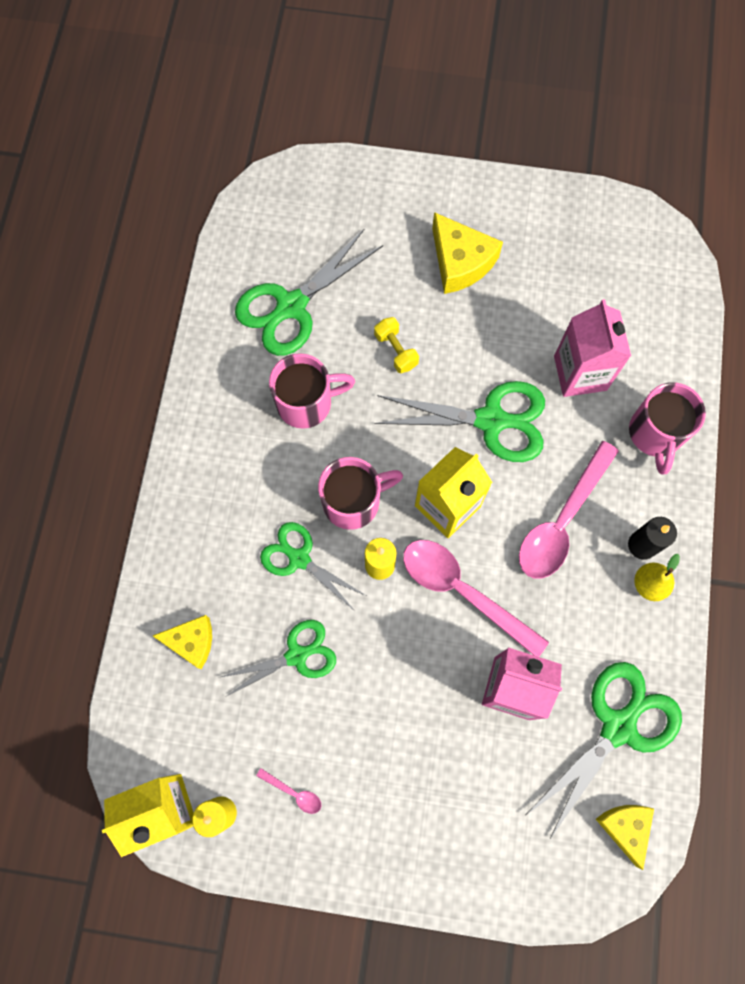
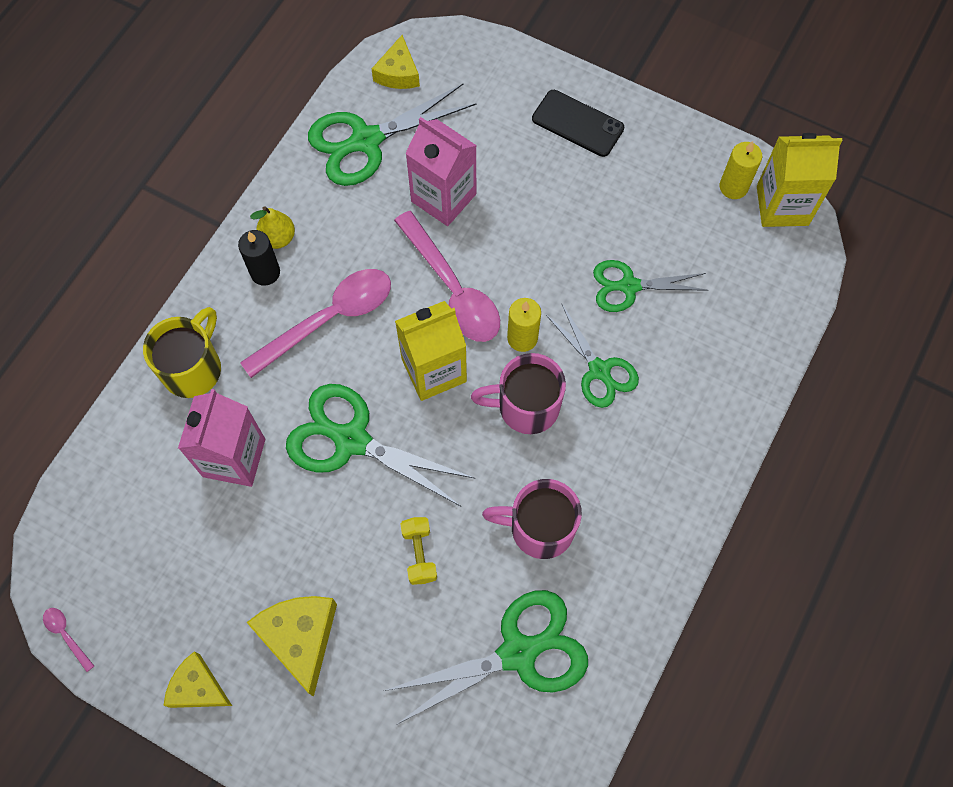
camera: 160 degrees left, 5 degrees down
yellow cheese [153,615,212,669] -> yellow cheese moved to [163,651,232,708]
pink spoon [256,768,321,814] -> pink spoon moved to [43,608,94,672]
pink mug [629,382,706,475] -> yellow mug [143,307,221,398]
none -> black phone [532,90,624,157]

